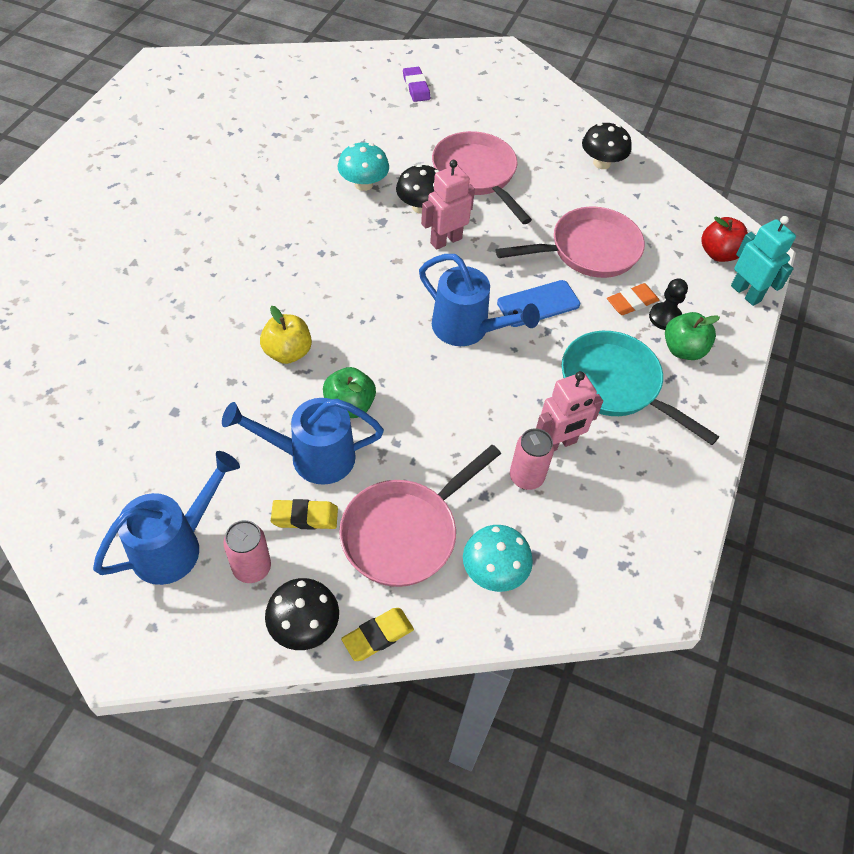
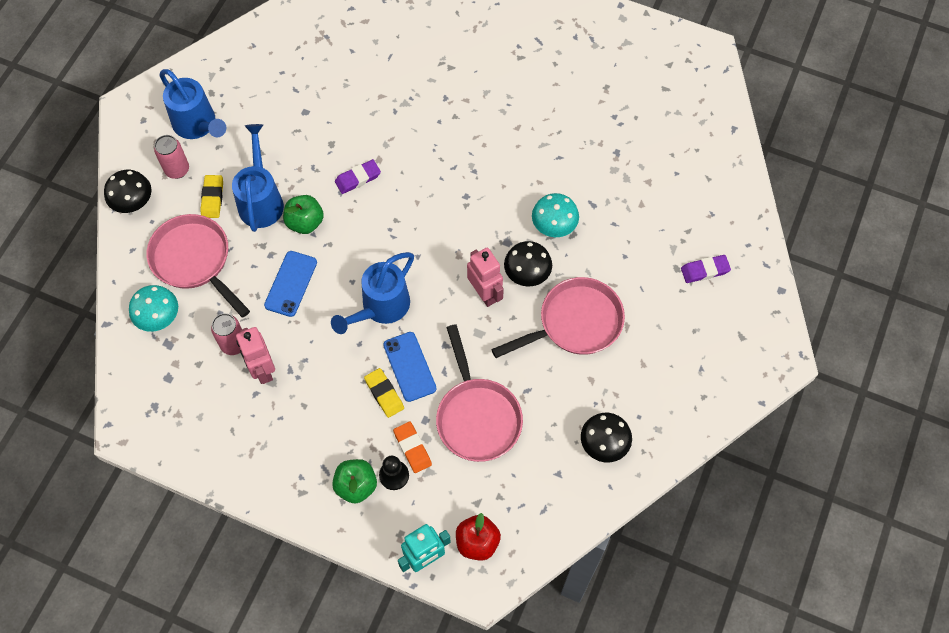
camera: 95 degrees right, 10 degrees up
yellow apple [260,306,312,364] -> purple eraser [335,159,381,194]
yellow eraser [341,608,414,661] -> yellow eraser moved to [364,368,404,418]
turquoise pan [562,331,719,445] -> none
none -> blue phone [264,251,317,317]

